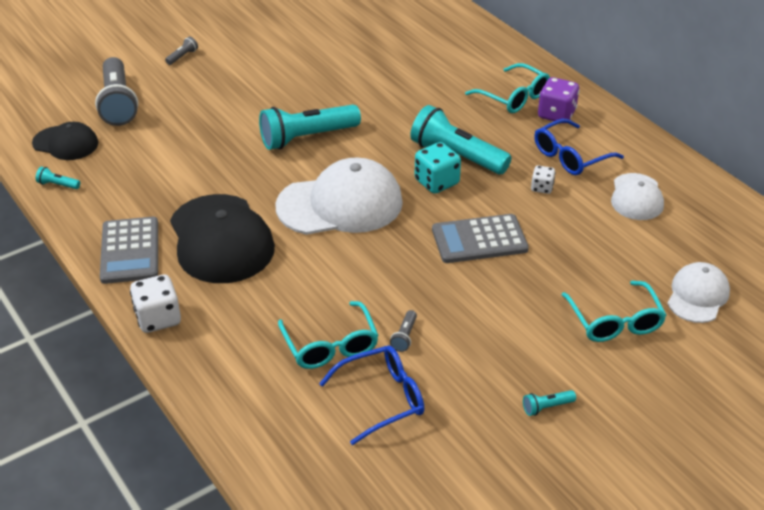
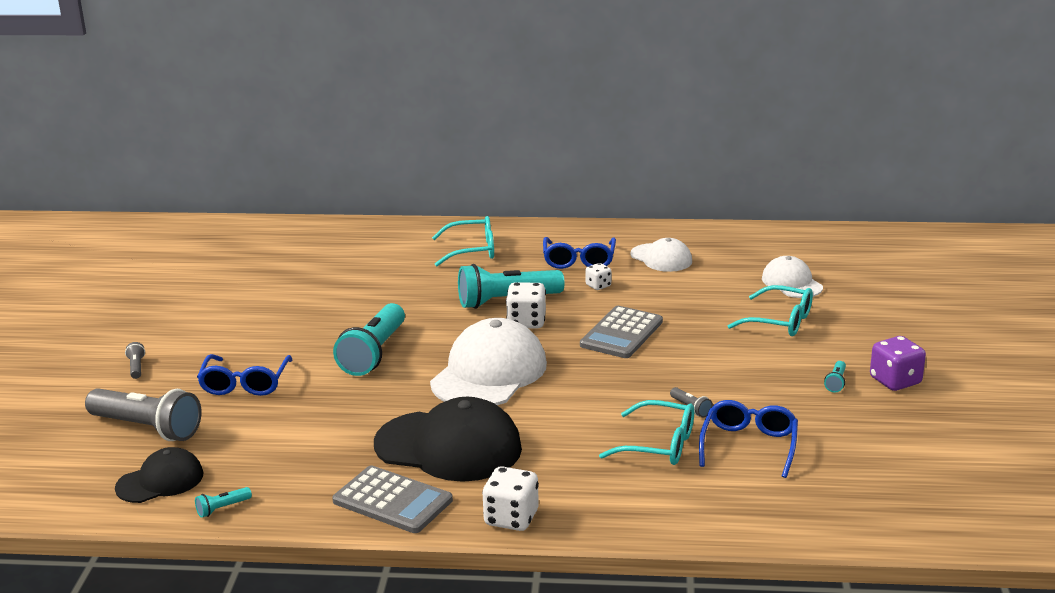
camera: 50 degrees left, 15 degrees down
turquoise dice [415,142,461,194] -> white dice [506,282,546,328]
purple dice [538,77,579,124] -> purple dice moved to [870,336,926,391]
none -> blue glasses [197,354,292,396]

